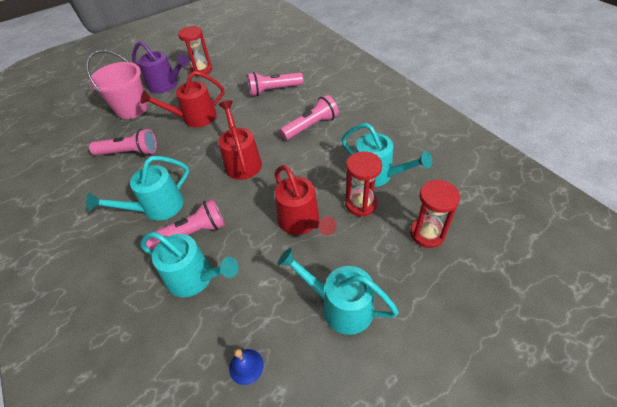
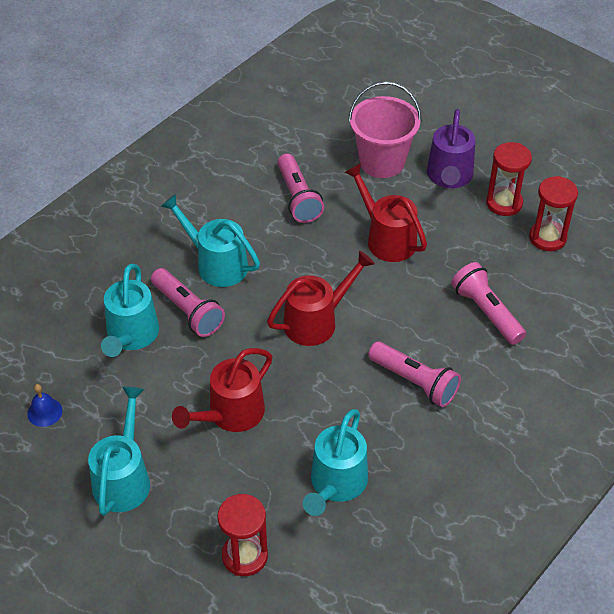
camera: 70 degrees right, 0 degrees up
red hourglass [345,151,382,217] -> red hourglass moved to [529,176,578,251]

